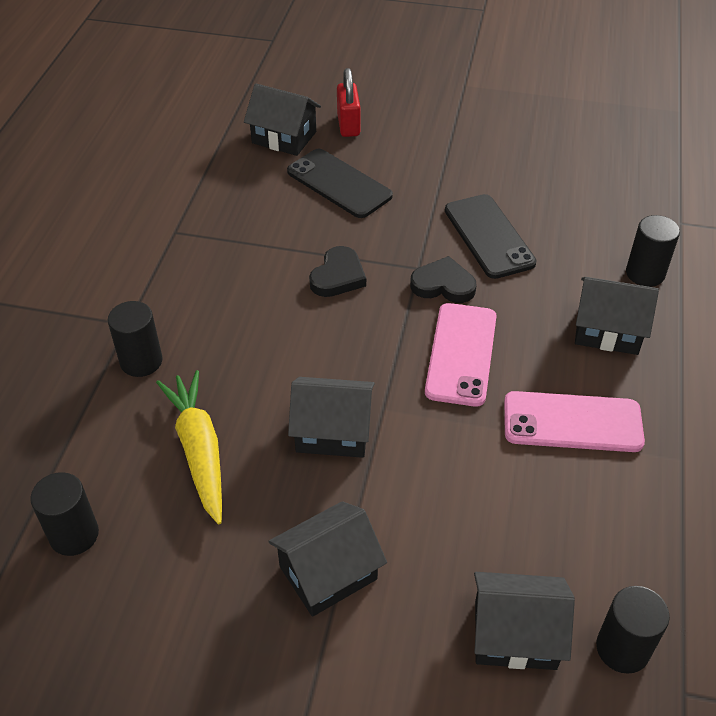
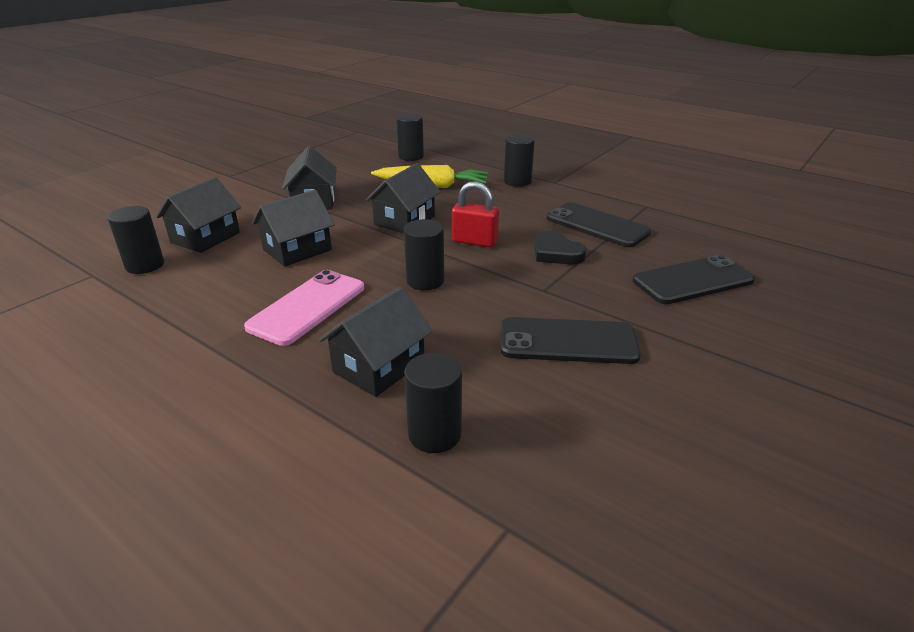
camera: 115 degrees right, 15 degrees down
black house [244,84,321,156] -> black house moved to [252,190,335,267]
red padlock [337,68,360,137] -> red padlock moved to [452,181,499,248]
black heart [410,256,477,303] -> none
pink phone [425,303,497,407] -> black cylinder [404,219,444,290]
none -> black phone [547,202,651,247]

